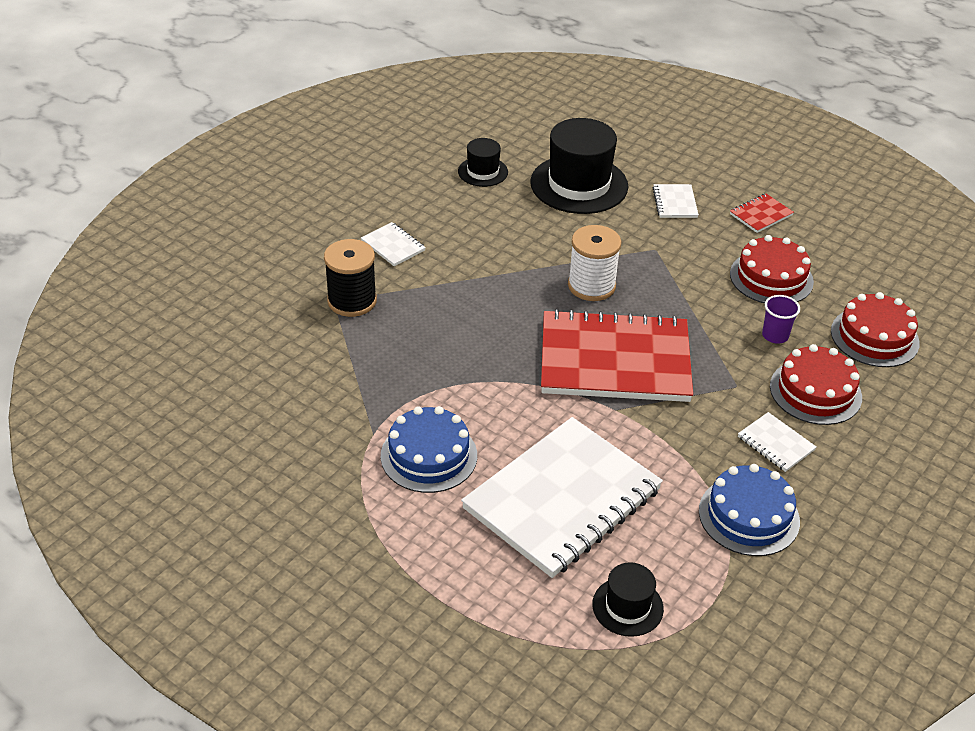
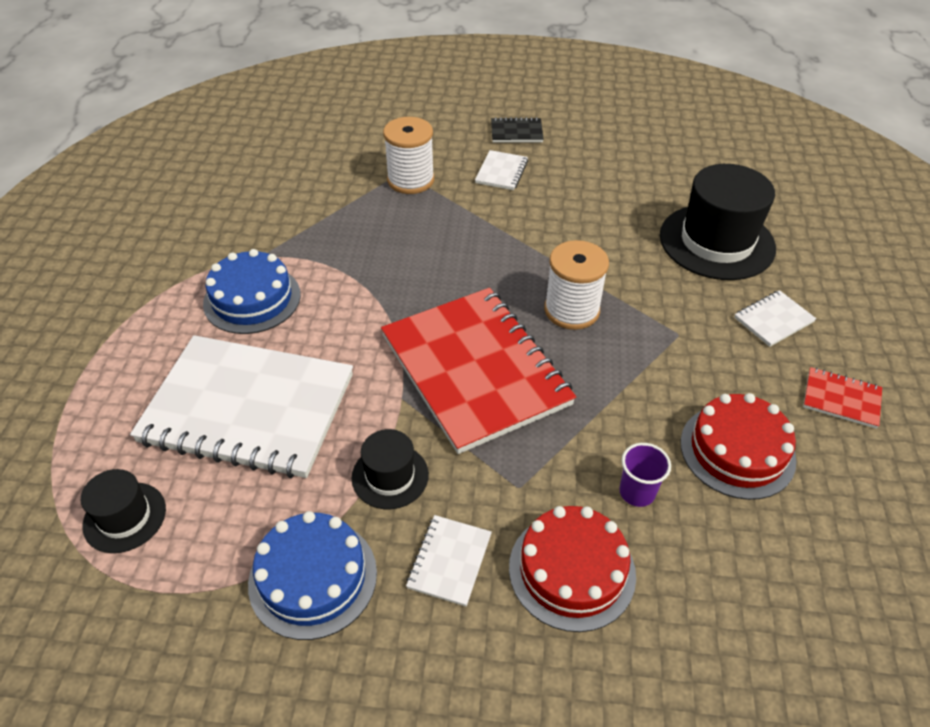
camera: 60 degrees right, 5 degrees up
black spool [324,239,377,317] -> white spool [383,117,434,194]
black hat [458,138,508,187] -> black hat moved to [352,429,429,509]
red cake [831,292,920,367] -> none
none -> black notebook [491,117,544,142]

